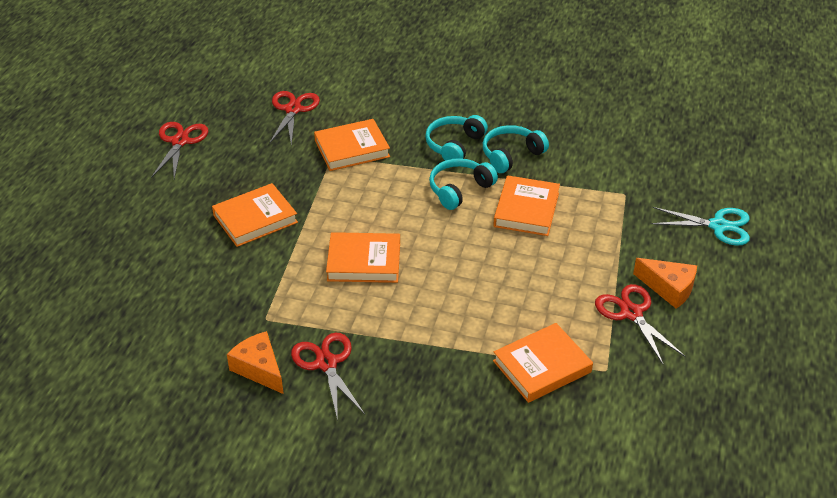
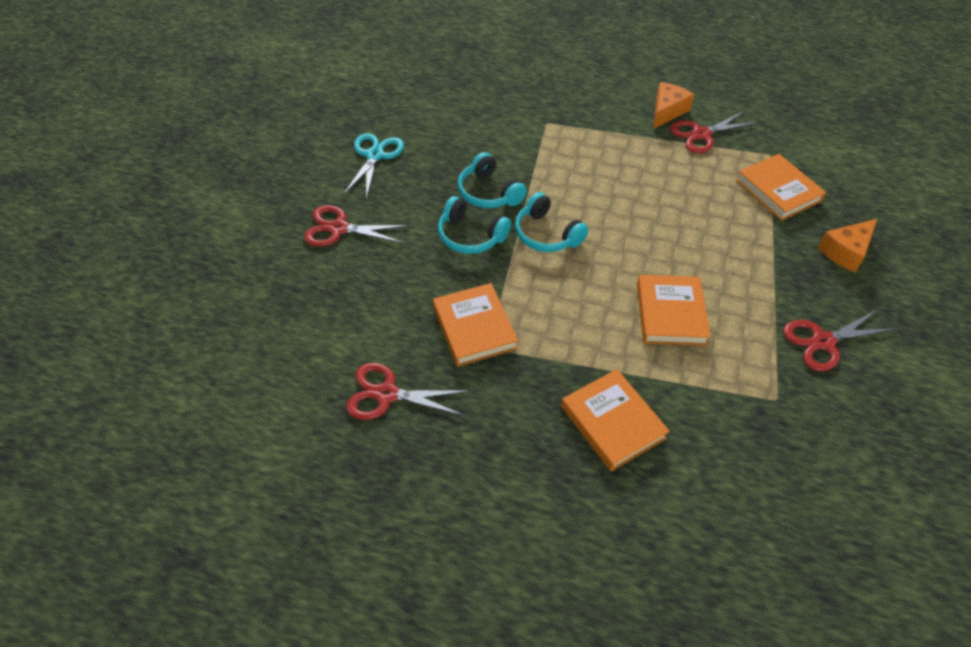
camera: 90 degrees left, 10 degrees up
red scissors [151,122,208,179] -> red scissors moved to [304,205,408,247]
orange cheese [227,331,284,394] -> orange cheese moved to [818,219,877,272]
orange book [493,175,560,236] -> none
turquoise scissors [651,207,750,246] -> turquoise scissors moved to [343,133,404,199]

